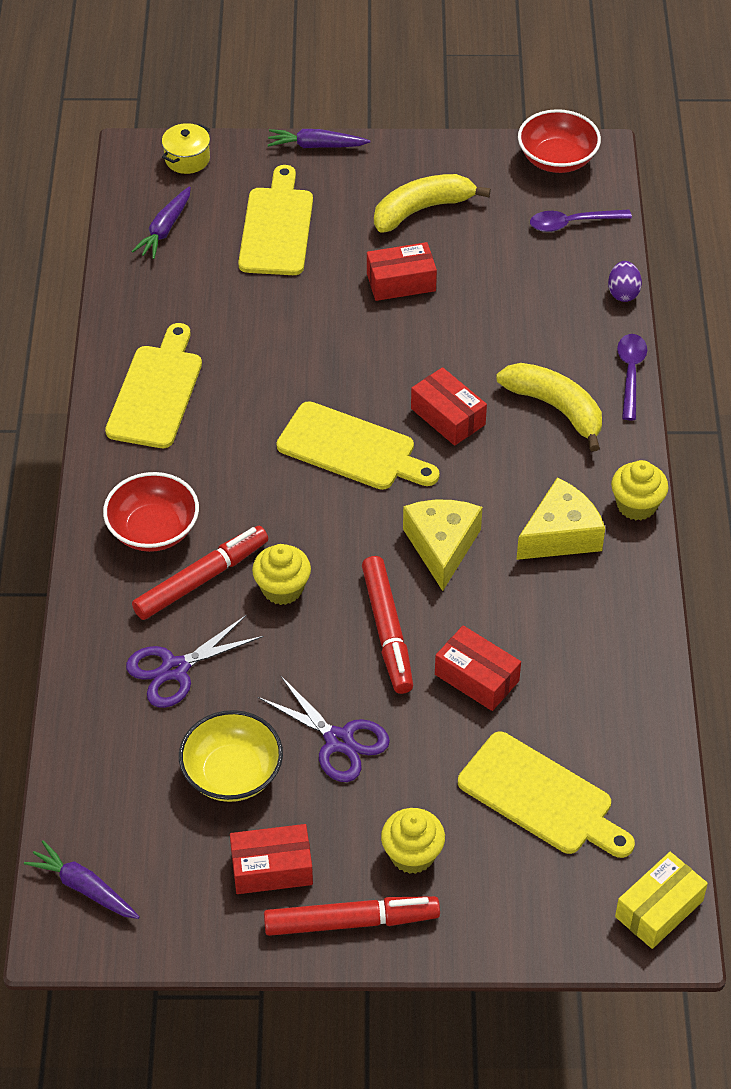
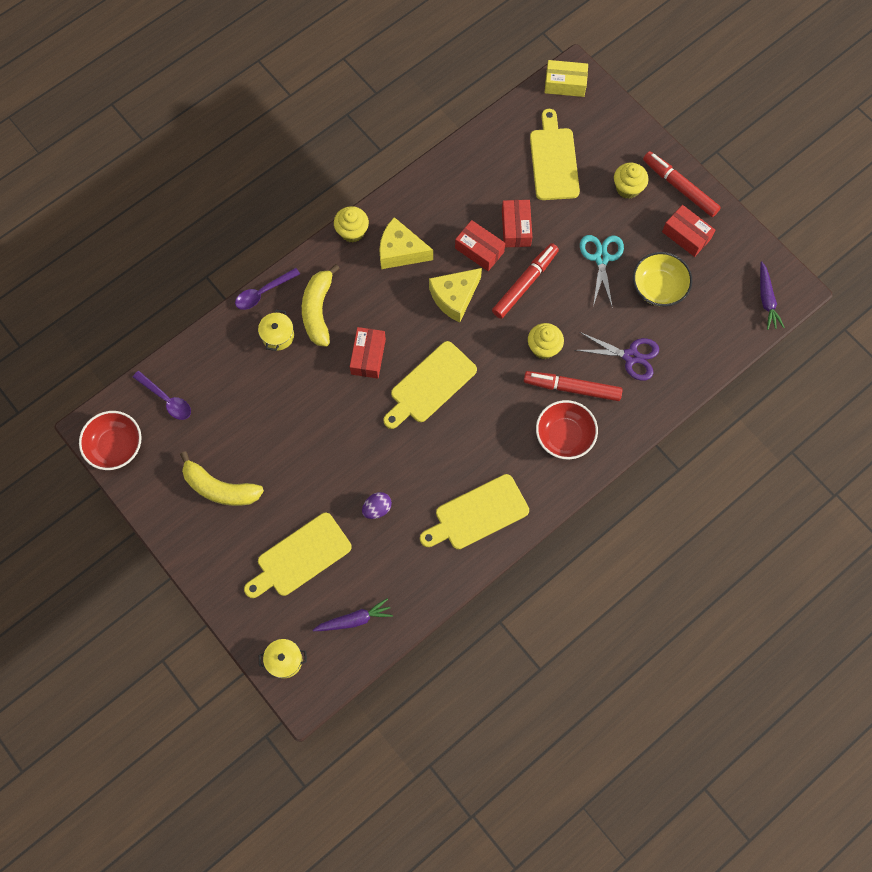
camera: 130 degrees left, 20 degrees up
purple scissors [258,675,390,782] -> turquoise scissors [580,235,624,309]
purple carrot [268,129,370,148] -> none
yellow cutting board [277,401,440,490] -> yellow cutting board turned 120 degrees counterclockwise [383,341,477,429]
red box [367,242,437,301] -> red box moved to [455,220,505,271]
purple egg [608,261,642,302] -> purple egg moved to [362,492,392,519]
none -> yellow pot [258,309,294,351]

